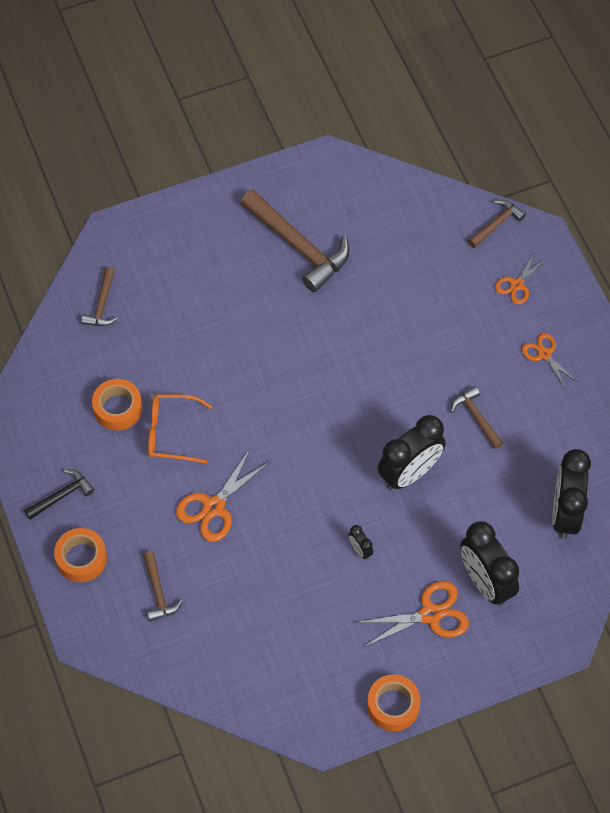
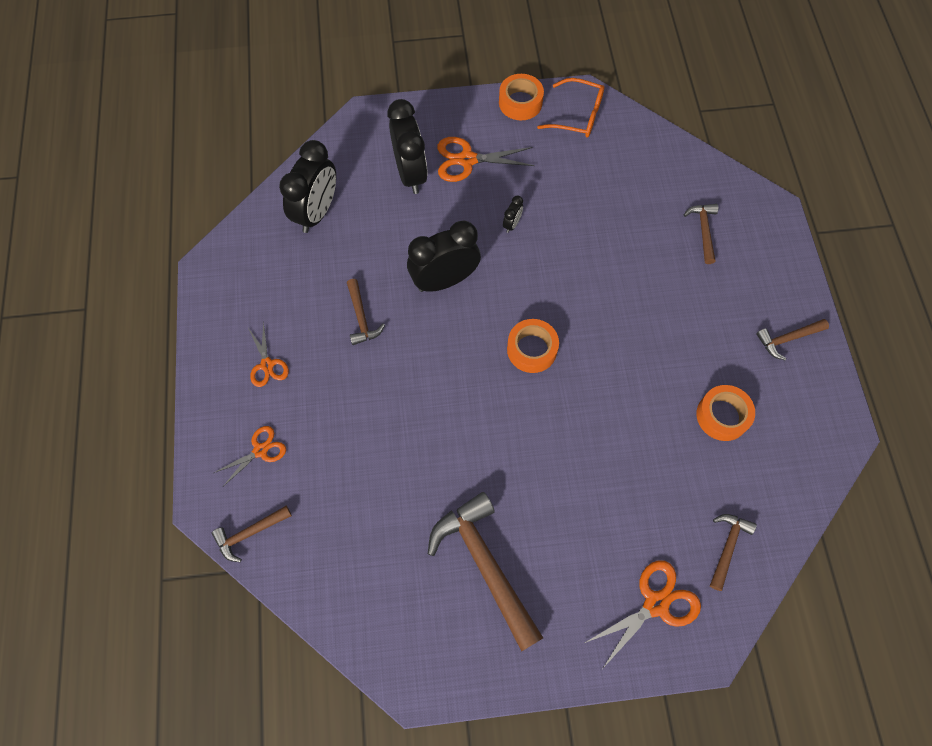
camera: 165 degrees left, 5 degrees up
black hammer [24,469,94,520] -> brown hammer [756,319,829,360]
orange tape [54,528,107,582] -> orange tape moved to [507,319,559,373]
orange glasses [148,394,212,464] -> orange glasses moved to [537,78,604,138]
orange scissors [176,449,270,542] -> orange scissors moved to [585,560,701,669]
black clock [348,525,373,560] -> black clock turned 45 degrees clockwise [503,196,523,233]

